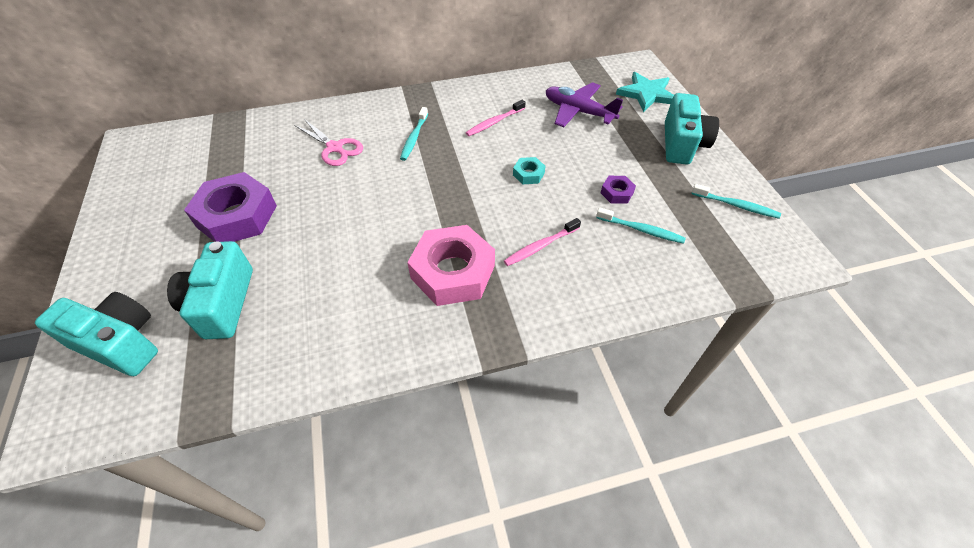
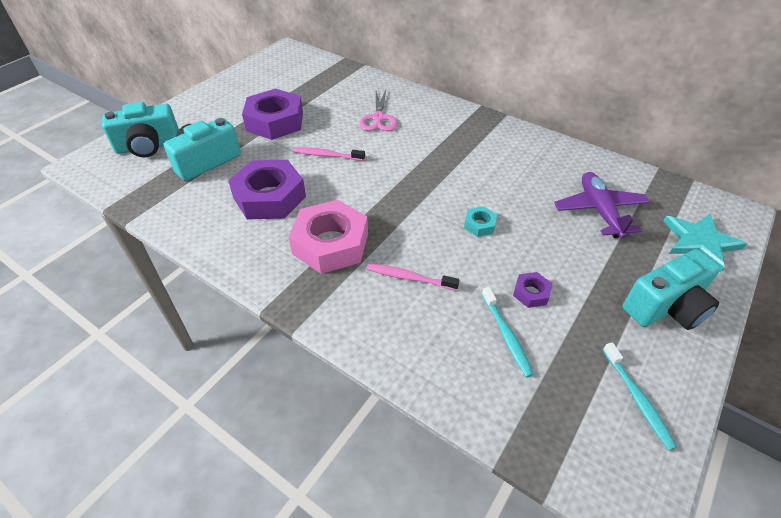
camera: 50 degrees right, 5 degrees down
turquoise camera [35,292,158,376] -> turquoise camera turned 90 degrees clockwise [102,102,179,157]
turquoise toothbrush [400,107,428,161] -> none
pink toothbrush [466,100,526,136] -> pink toothbrush moved to [293,147,365,161]
none -> purple nut [228,160,306,219]

